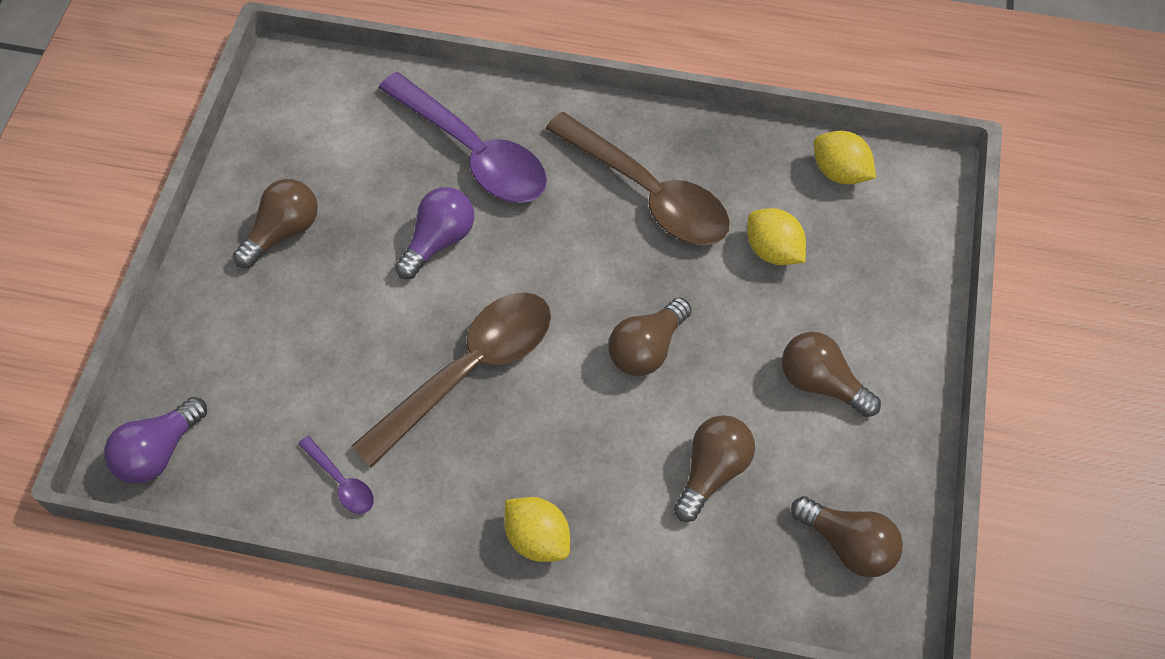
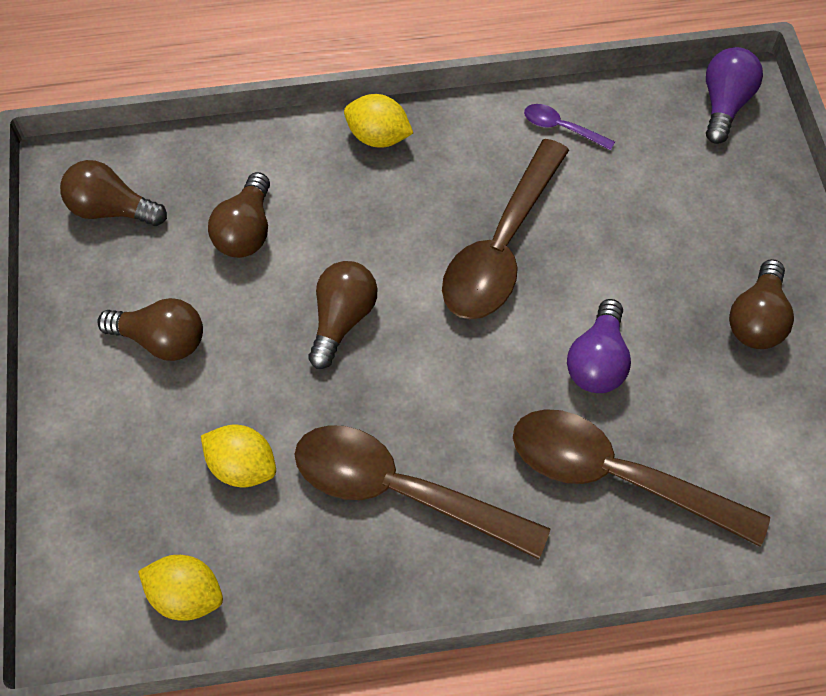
camera: 160 degrees right, 0 degrees up
purple spoon [379,72,547,203] -> brown spoon [513,409,770,547]

